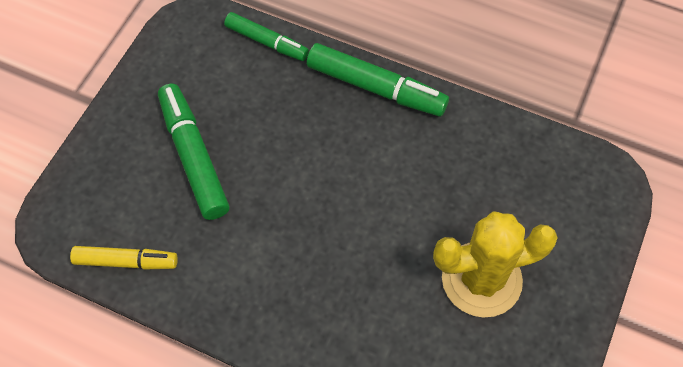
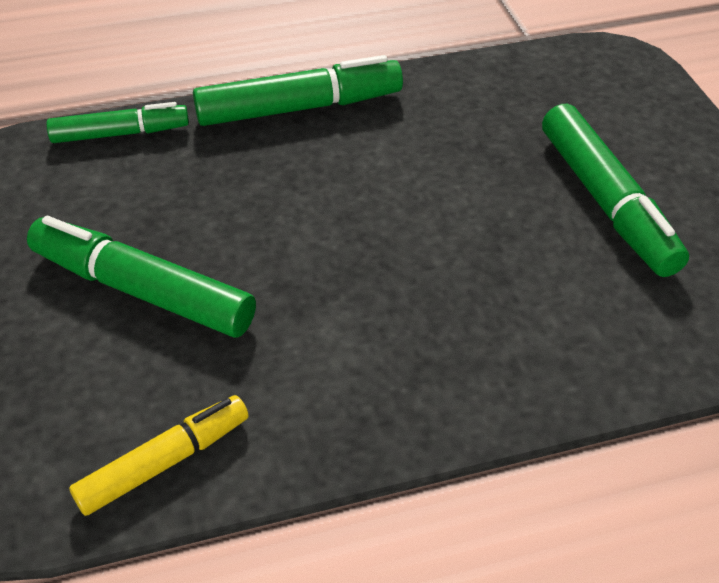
camera: 40 degrees left, 15 degrees down
yellow cactus [433,211,558,318] -> green marker [542,104,689,277]

